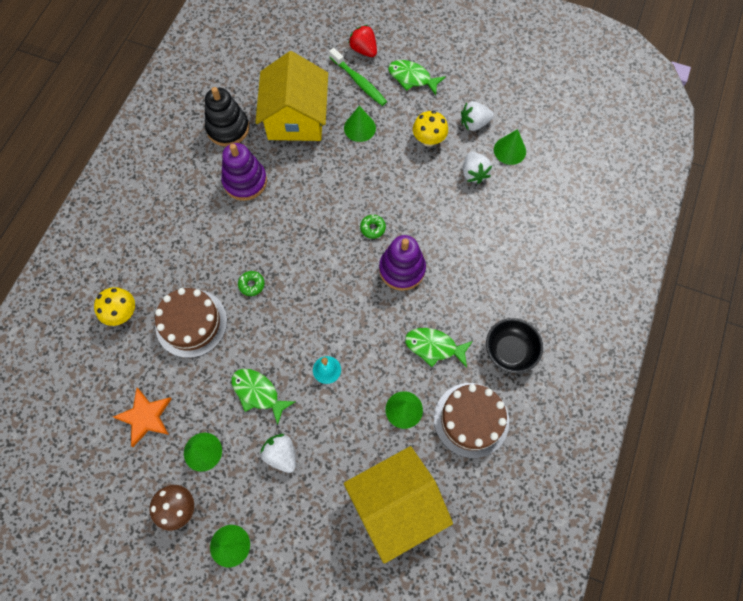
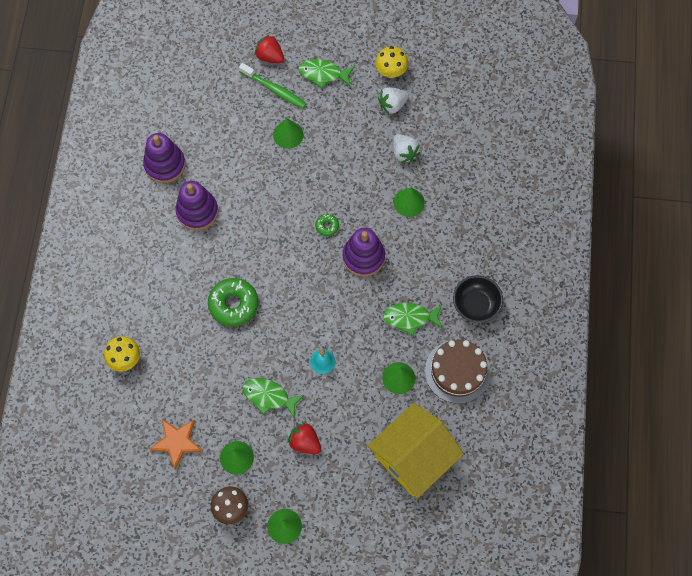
camera: 15 degrees left, 0 degrees up
brown cake [155,288,227,358] -> none
black stacking toy [205,87,249,146] -> purple stacking toy [143,133,186,183]
green donut [238,271,265,296] -> green donut [208,278,258,327], size x2.06
yellow house [255,51,328,141] -> none
white strawberry [260,434,296,473] -> red strawberry [288,423,321,454]
yellow mushroom [413,111,448,147] -> yellow mushroom moved to [375,46,408,78]
green cone [494,129,526,165] -> green cone moved to [393,188,425,217]

